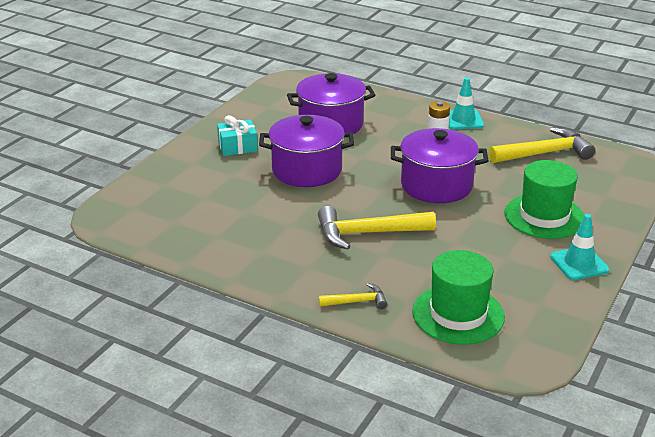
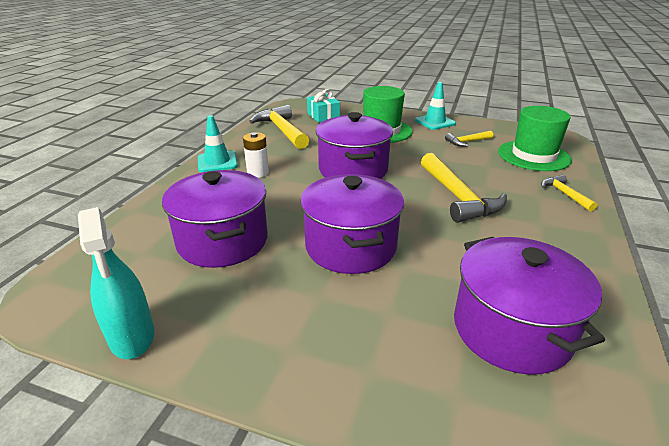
camera: 100 degrees left, 0 degrees up
turquoise gift [217,115,258,156] -> turquoise gift moved to [307,89,340,122]
none -> turquoise spray bottle [78,207,155,359]
none -> yellow hammer [445,131,493,146]
none -> purple pot [454,237,605,375]

